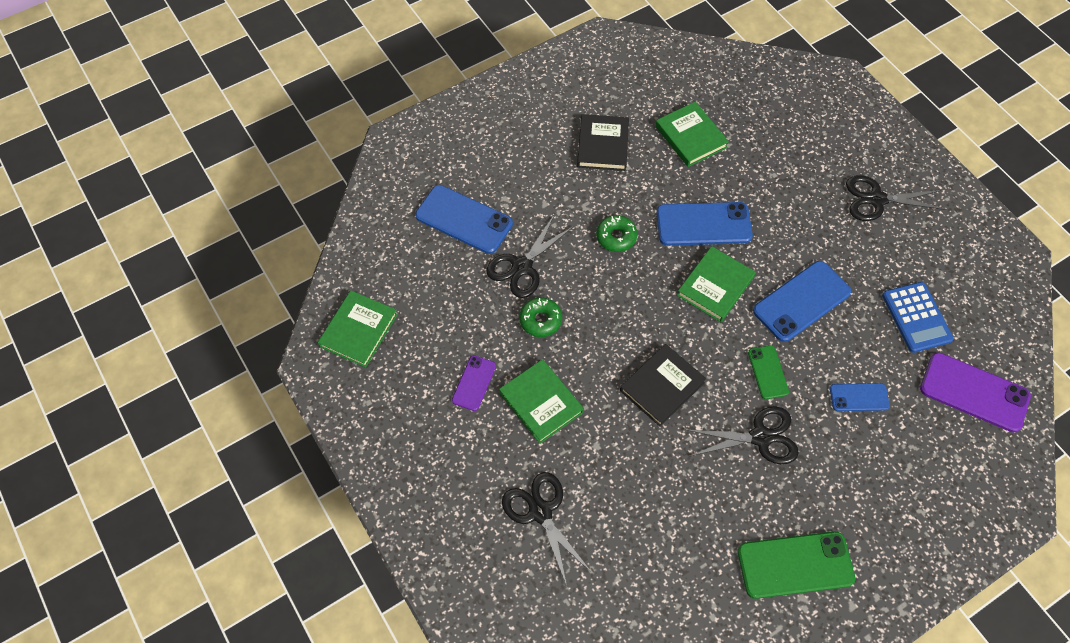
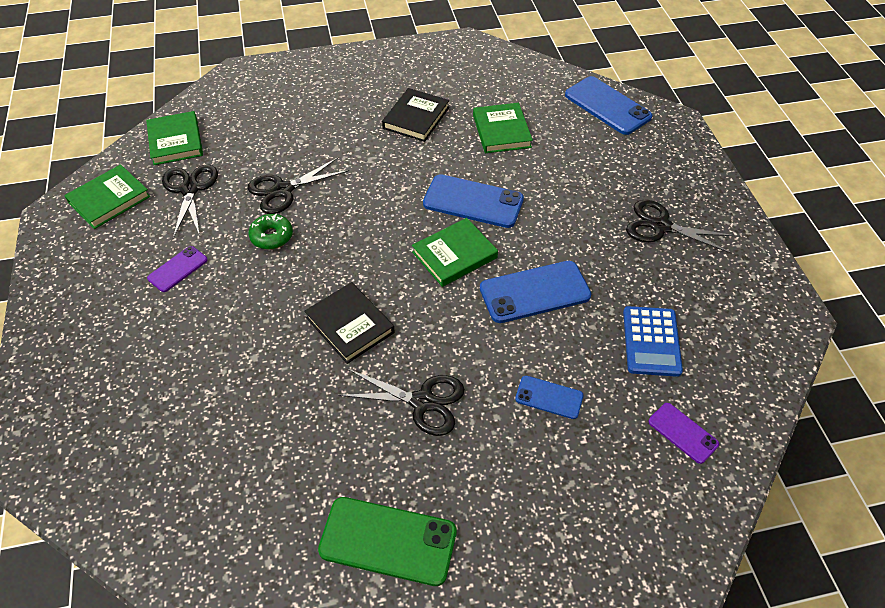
camera: 20 degrees right, 10 degrees down
blue phone [415,185,513,254] -> blue phone moved to [565,76,652,135]
green book [499,359,584,444] -> green book moved to [146,111,203,165]
black scissors [502,472,592,586] -> black scissors moved to [162,164,218,239]
green donut [596,215,637,252] -> none
black book [620,344,706,427] -> black book turned 75 degrees clockwise [304,282,395,364]
green phone [748,345,789,399] -> none
purple phone [920,352,1031,433] -> purple phone [648,403,719,464], size x0.56

